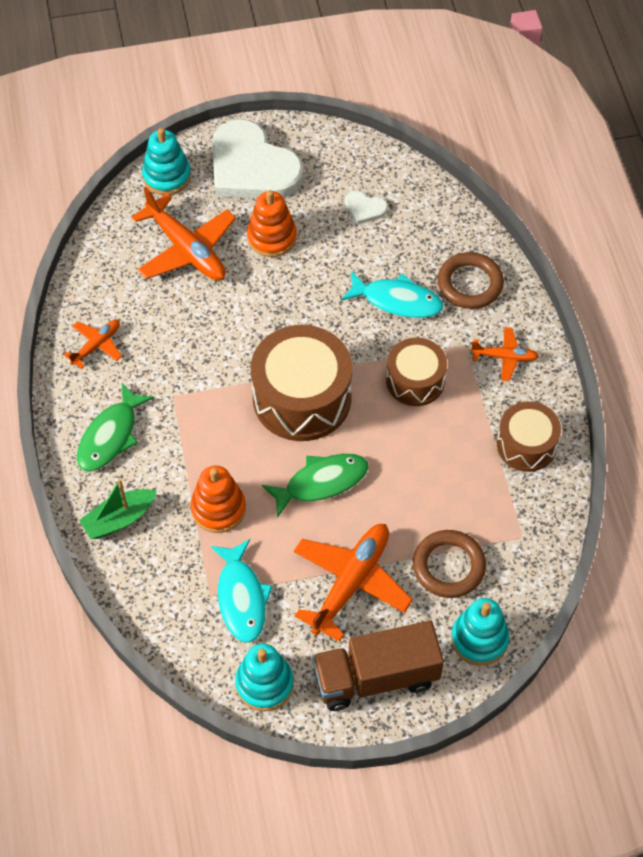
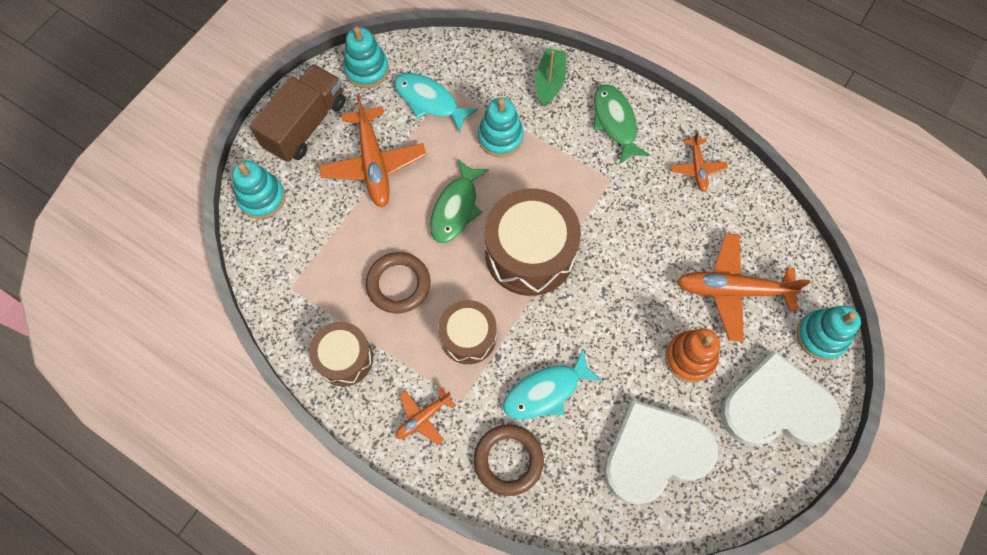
camera: 135 degrees right, 10 degrees up
orange stacking toy [190,466,246,533] -> turquoise stacking toy [478,97,524,157]
white heart [345,191,388,225] -> white heart [604,400,718,505], size x2.43
brown ring [413,530,486,598] -> brown ring moved to [366,252,430,314]

